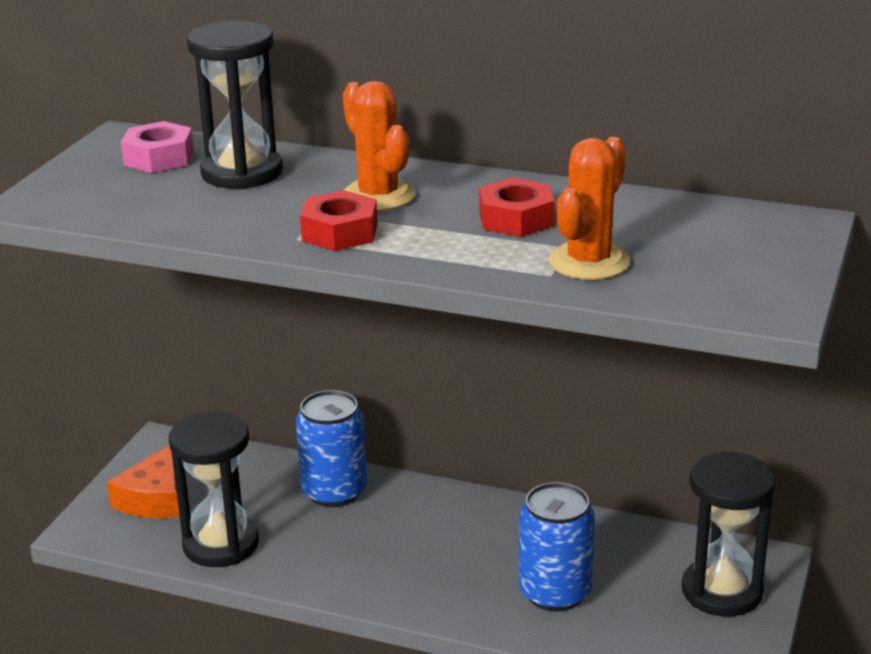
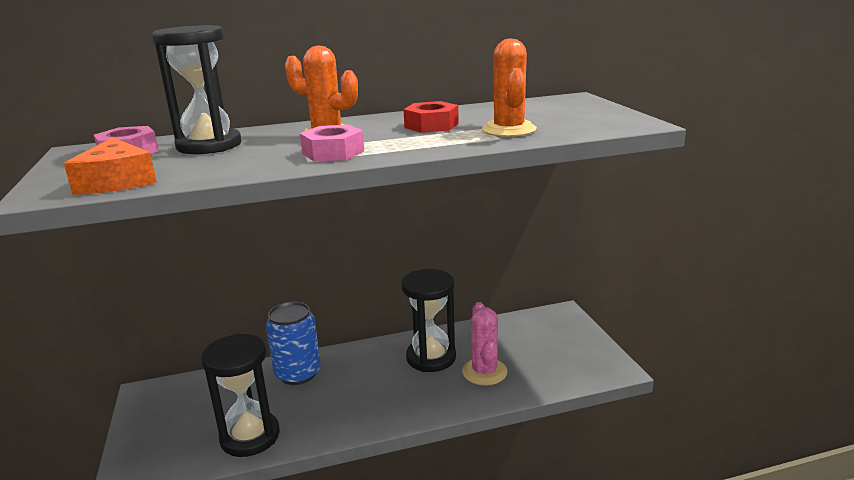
camera: 35 degrees left, 5 degrees down
orange cheese [107,446,180,518] -> orange cheese moved to [64,137,157,195]
red nut [300,190,377,251] -> pink nut [300,125,364,162]
blue can [519,482,595,611] -> pink cactus [462,302,508,385]
black hourglass [682,451,776,617] -> black hourglass moved to [402,269,456,372]

